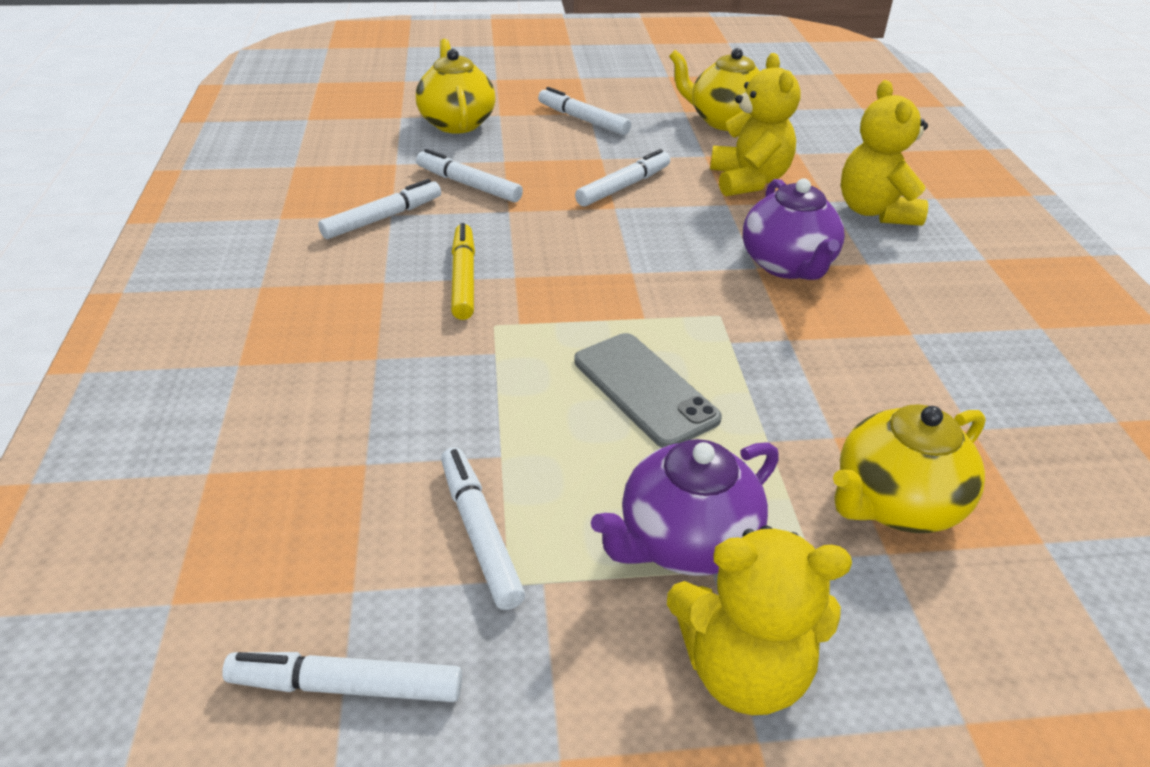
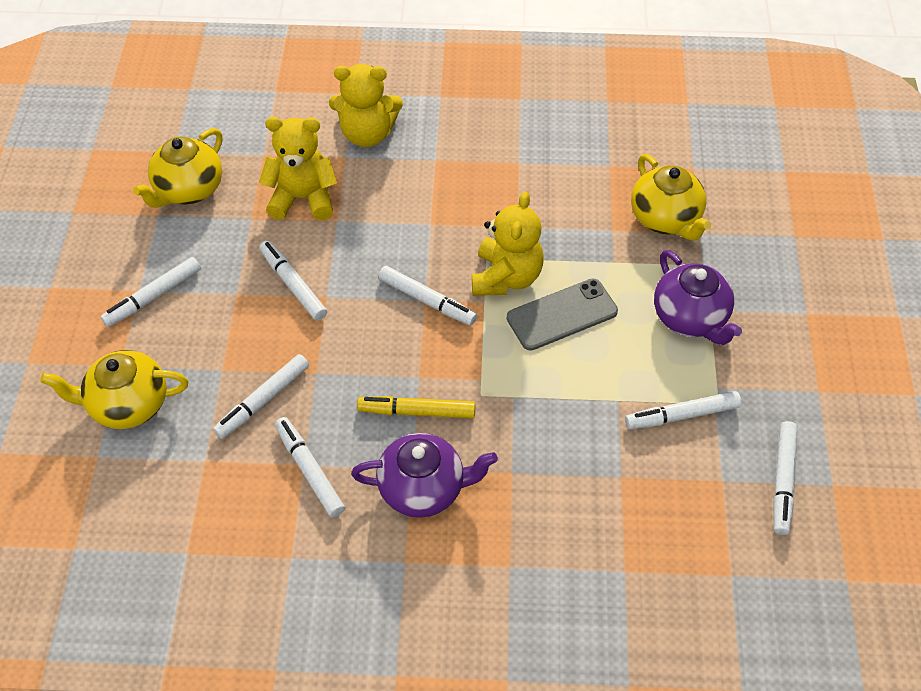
camera: 80 degrees left, 15 degrees up
yellow teddy bear [667,526,852,715] -> yellow teddy bear moved to [472,192,544,296]
purple teapot [743,178,845,280] -> purple teapot moved to [351,433,498,518]
none -> white marker [378,266,477,326]

